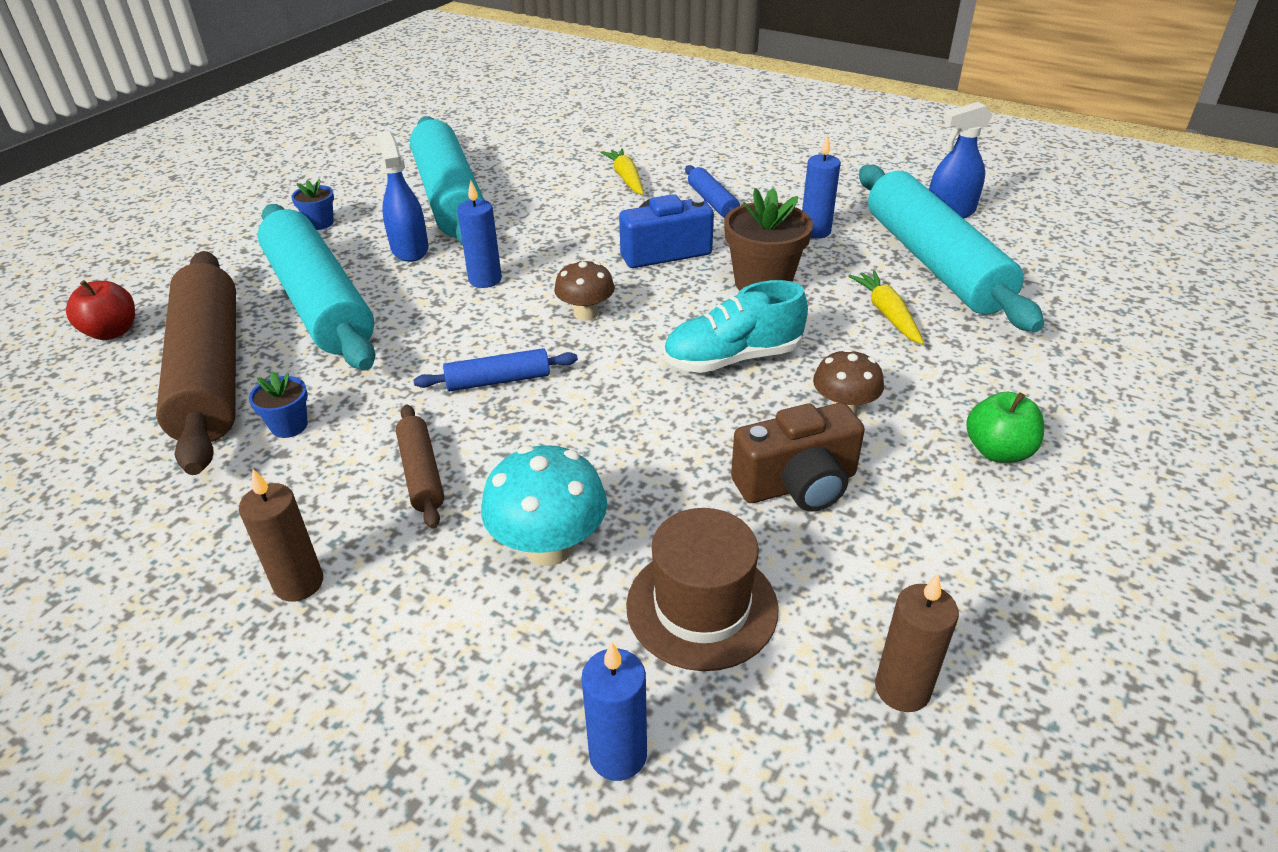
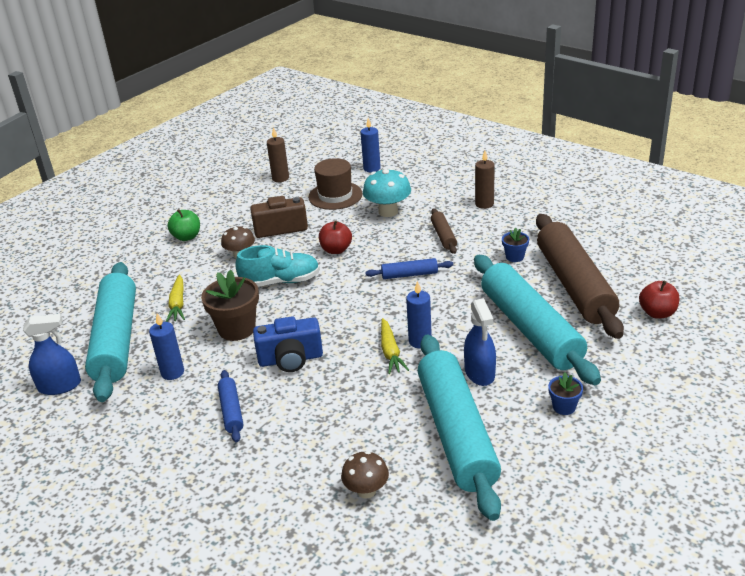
camera: 170 degrees left, 5 degrees down
brown mushroom [554,260,615,321] -> brown mushroom moved to [341,451,389,499]
yellow carrot [600,148,644,195] -> yellow carrot moved to [381,318,409,374]
none -> red apple [319,220,352,254]

